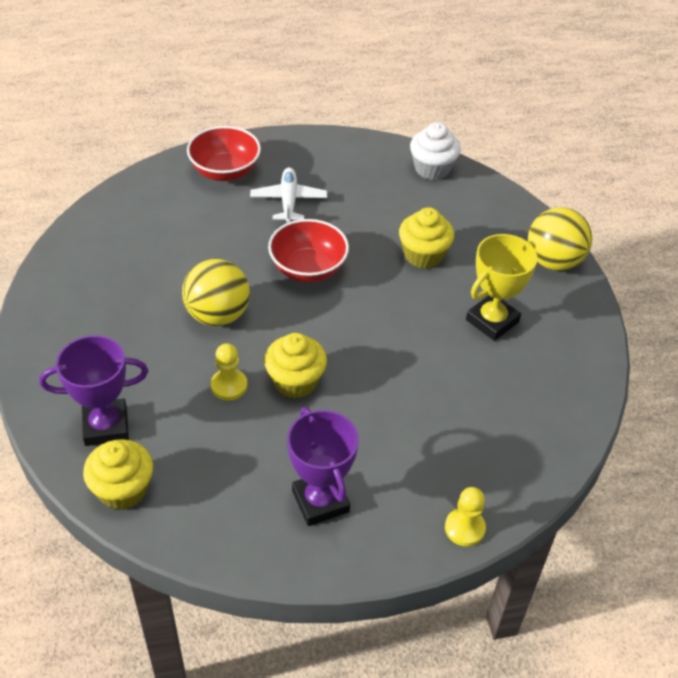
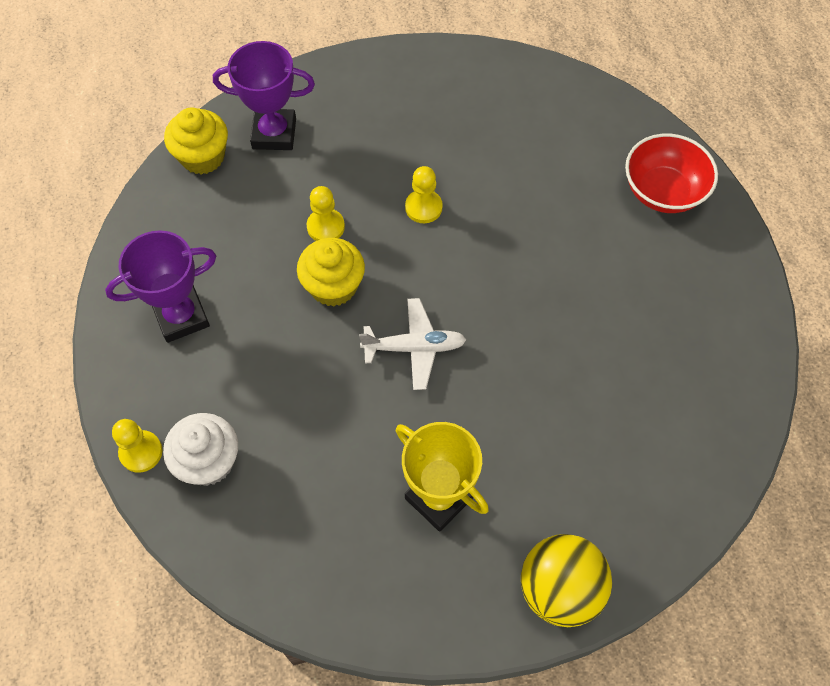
camera: 90 degrees right, 15 degrees up
purple trophy [40,335,148,446] -> purple trophy turned 75 degrees counterclockwise [213,41,315,150]
yellow ball [182,259,250,326] -> yellow pawn [405,166,443,223]
white plane [250,167,327,223] -> white plane moved to [359,298,466,390]
red bowl [268,219,349,282] -> none
yellow cupcake [399,207,454,269] -> none
white cupcake [410,122,461,180] -> white cupcake moved to [163,413,238,486]

